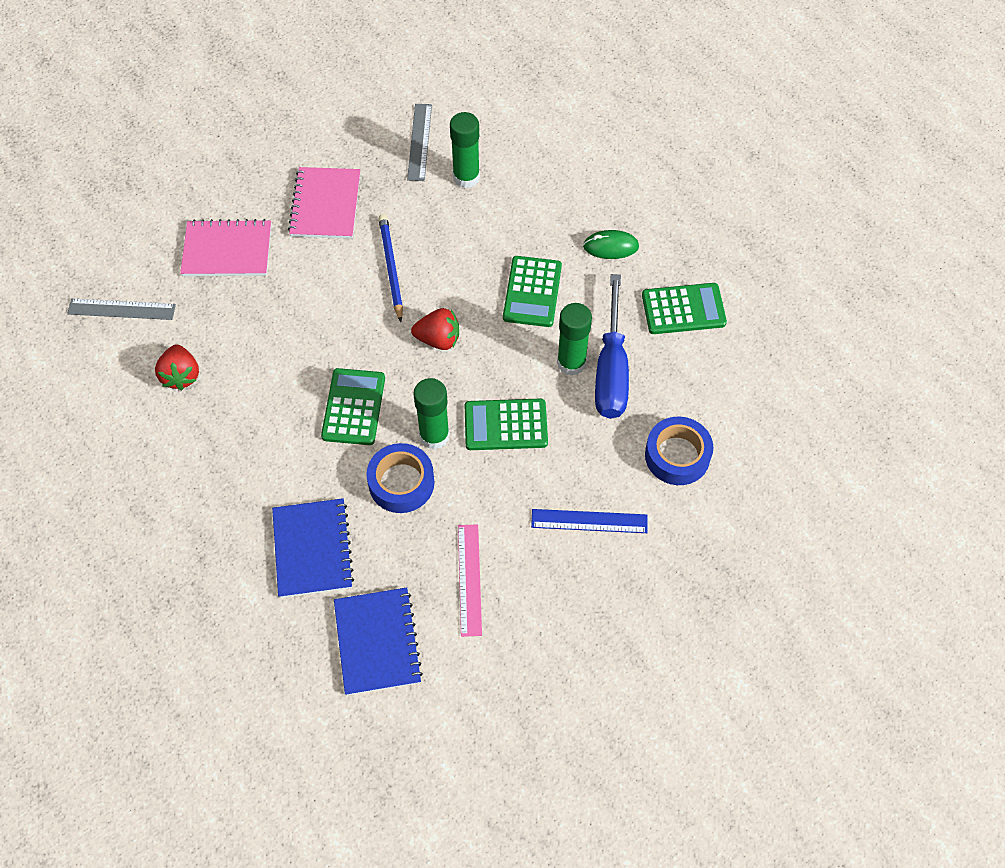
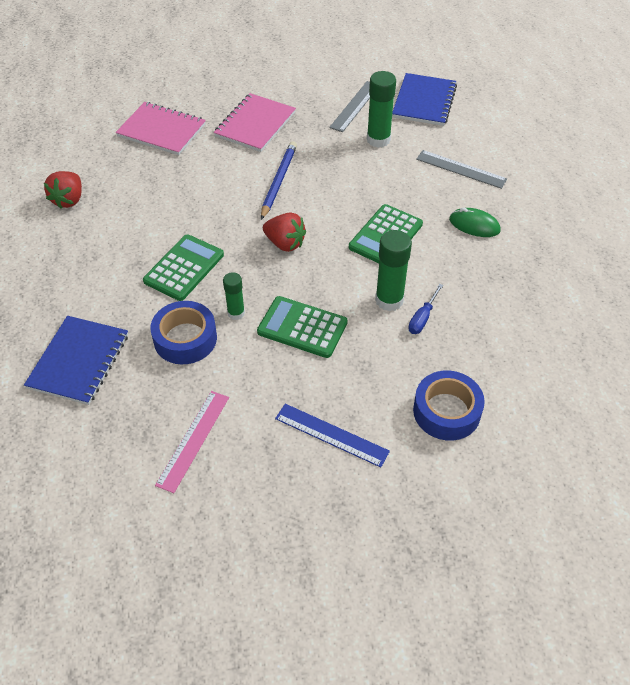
camera: 25 degrees right, 10 degrees down
grey ruler [67,299,176,320] -> grey ruler moved to [416,150,507,189]
blue notebook [334,587,423,695] -> blue notebook moved to [392,73,457,126]
green glue stick [413,378,450,449] -> green glue stick [223,272,245,320], size x0.60
blue screwdriver [595,274,629,419] -> blue screwdriver [408,284,443,334], size x0.43
green calculator [642,283,727,334] -> none

